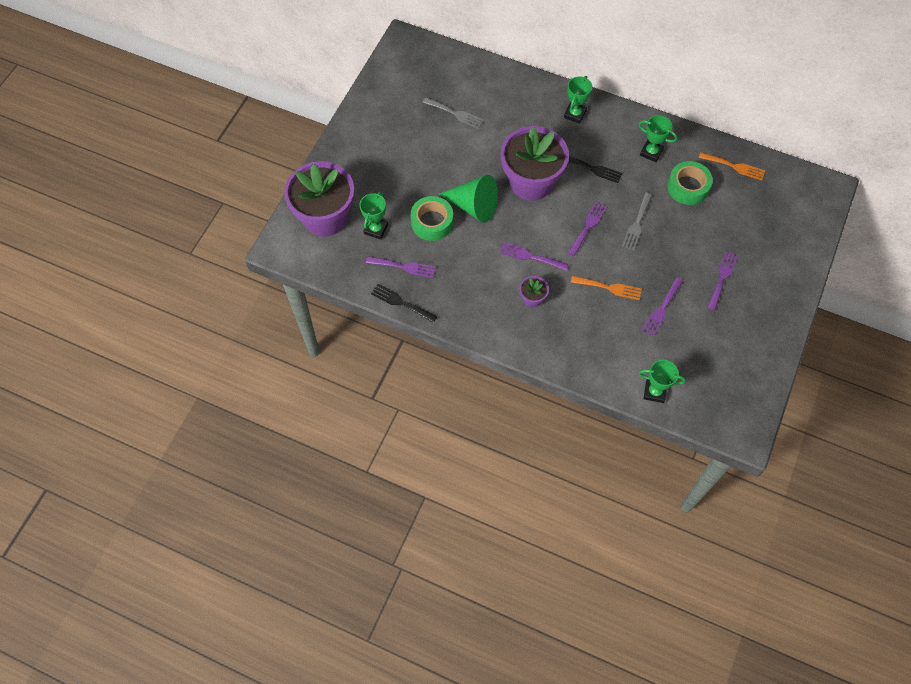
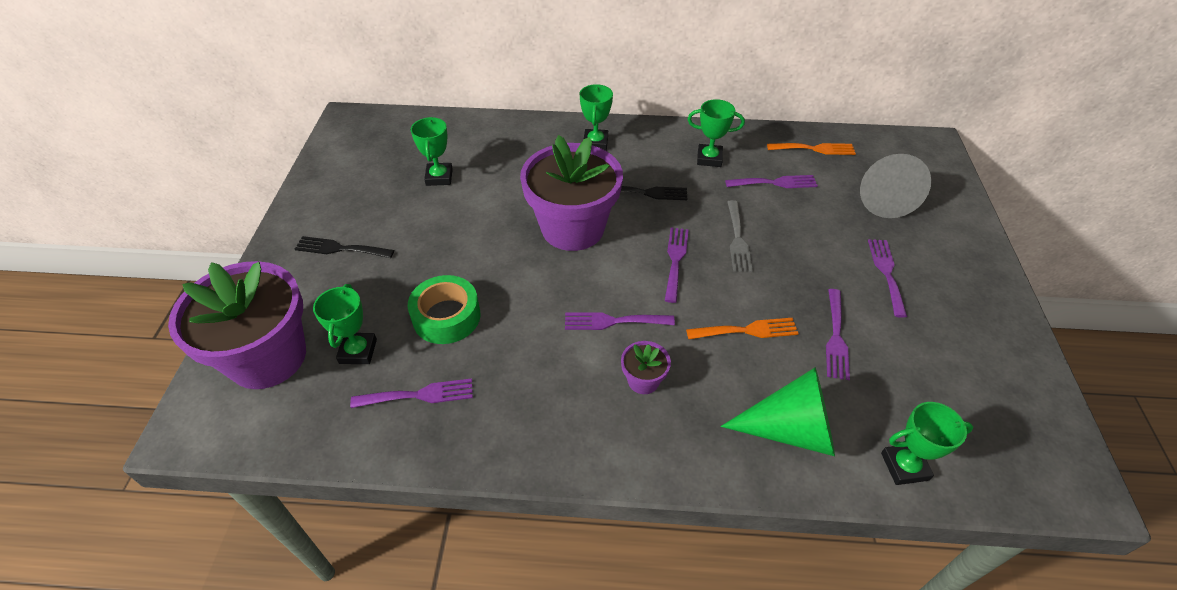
camera: 20 degrees left, 15 degrees down
black fork [371,284,437,323] -> black fork moved to [295,236,394,258]
grey fork [422,97,484,129] -> green trophy [411,117,453,186]
green cone [439,175,498,222] -> green cone moved to [721,367,835,456]
green tape [667,161,713,205] -> purple fork [725,175,818,188]
none -> grey cone [860,154,931,218]

